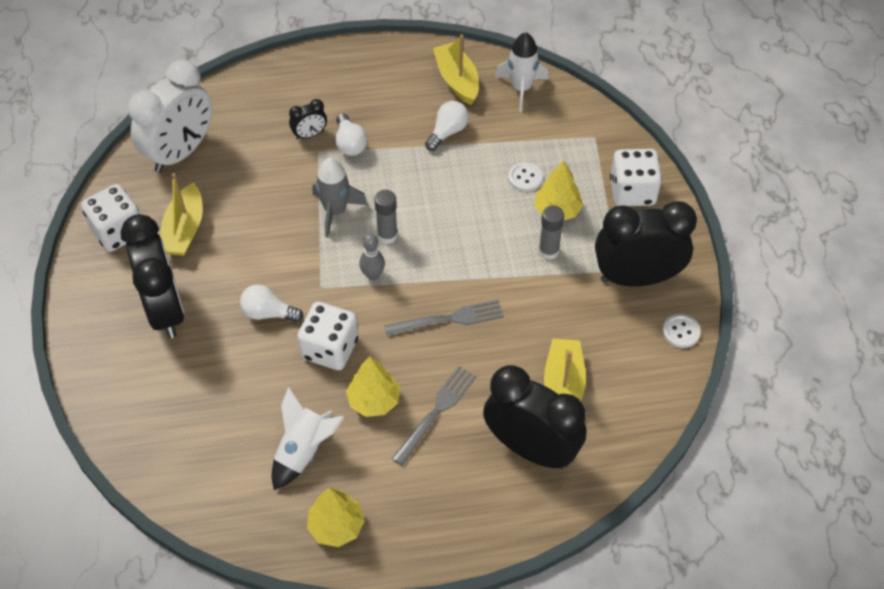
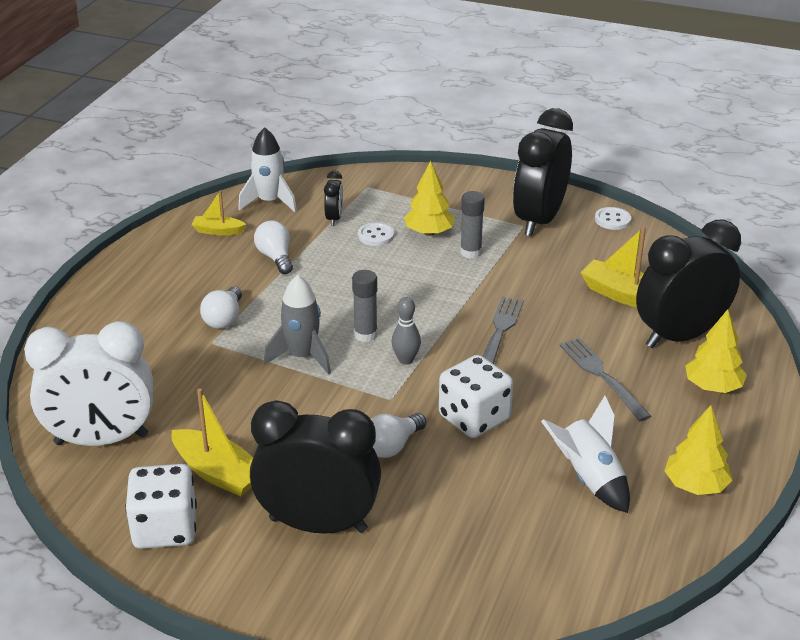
camera: 60 degrees left, 20 degrees down
white clock [128,60,212,173] -> white clock turned 105 degrees clockwise [24,321,153,446]
black clock [289,99,327,140] -> black clock moved to [324,170,343,226]
white light bulb [335,113,368,156] -> white light bulb turned 90 degrees clockwise [200,286,242,329]
yellow tree [346,357,400,417] -> yellow tree moved to [685,309,747,393]
yellow boat [433,35,479,105] -> yellow boat [191,190,246,236], size x0.60
white dice [610,149,662,206] -> none

